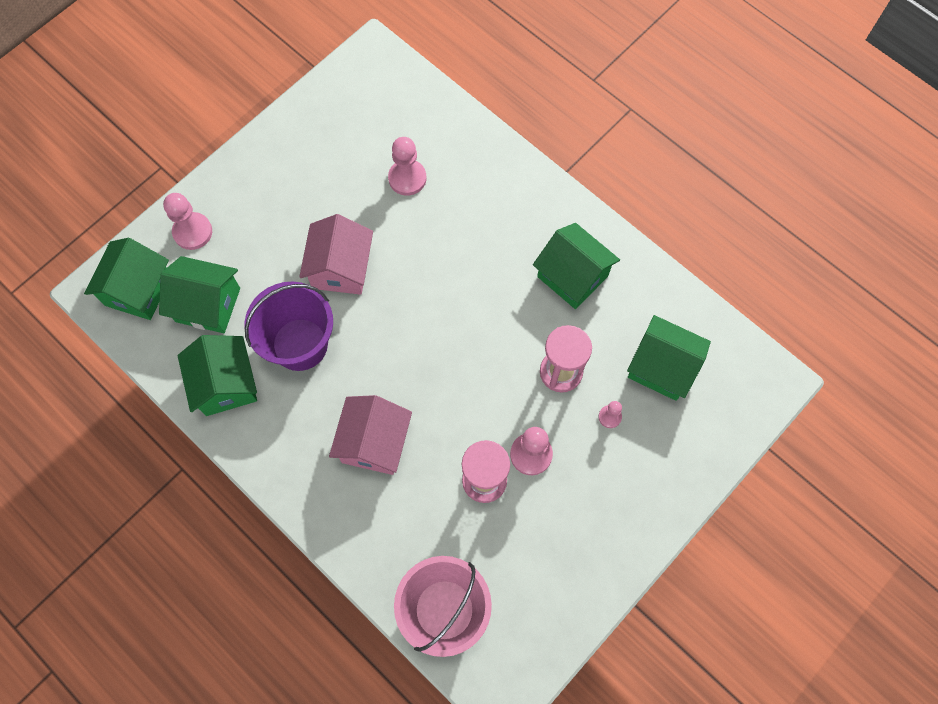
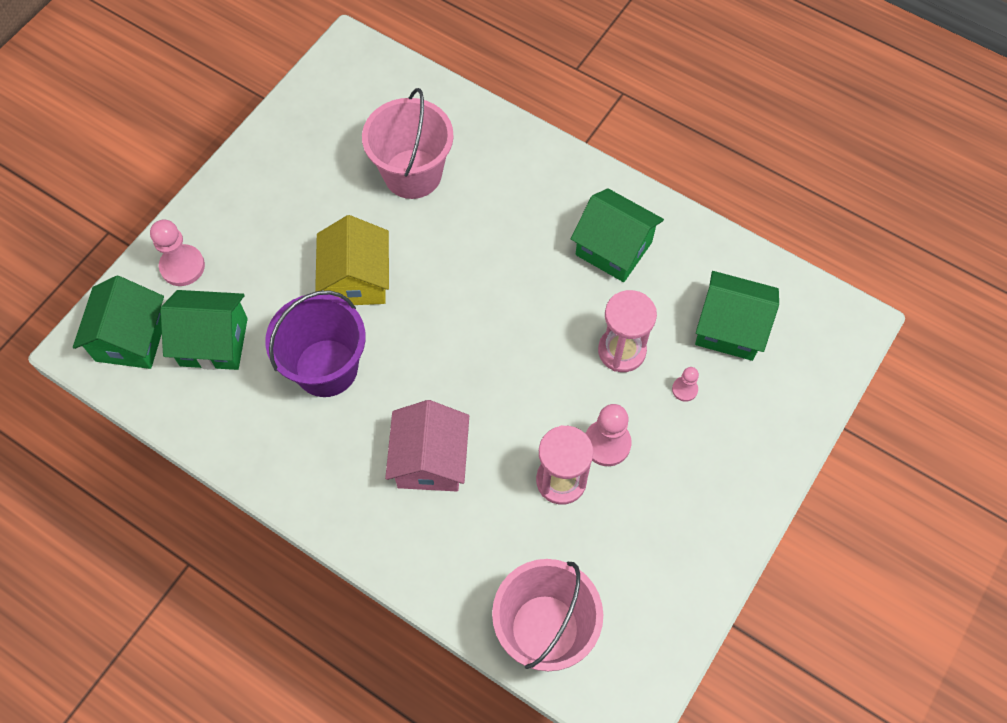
camera: 10 degrees left, 5 degrees down
green house [178,335,257,416] -> none
pink house [299,214,373,295] -> yellow house [315,215,389,305]
pink pawn [388,137,426,196] -> pink bucket [362,88,454,199]

